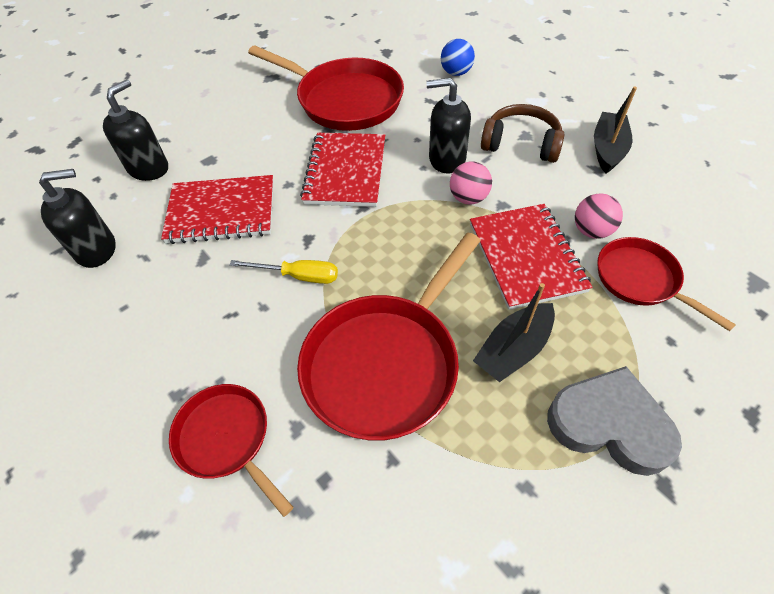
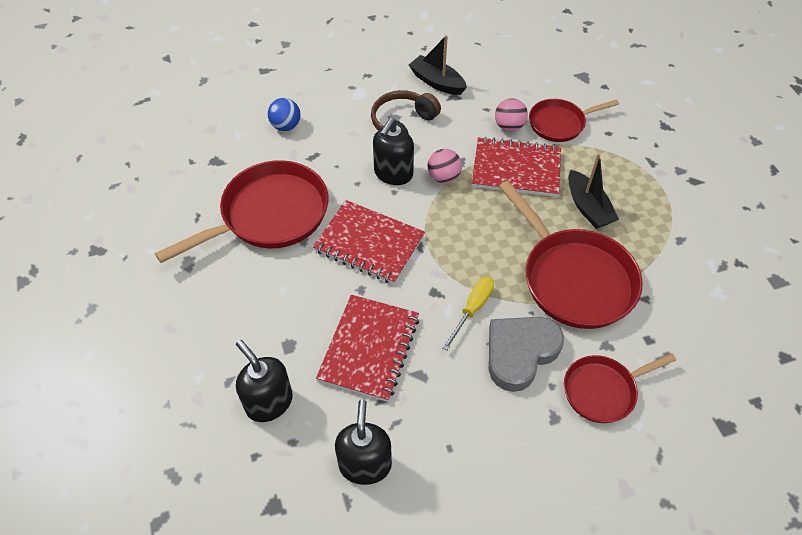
camera: 70 degrees left, 0 degrees up
grey heart [547,366,682,476] -> grey heart moved to [489,317,564,392]

